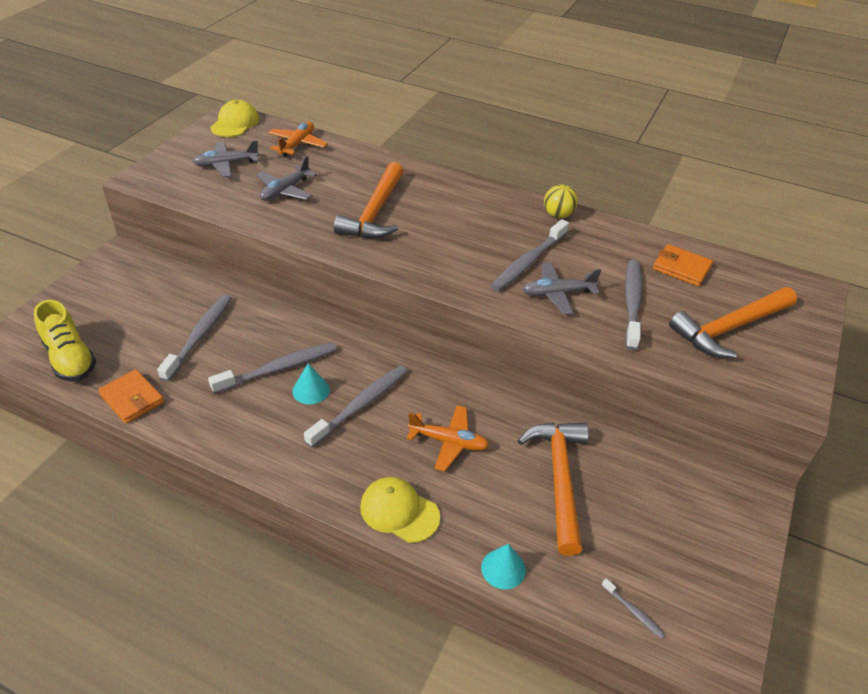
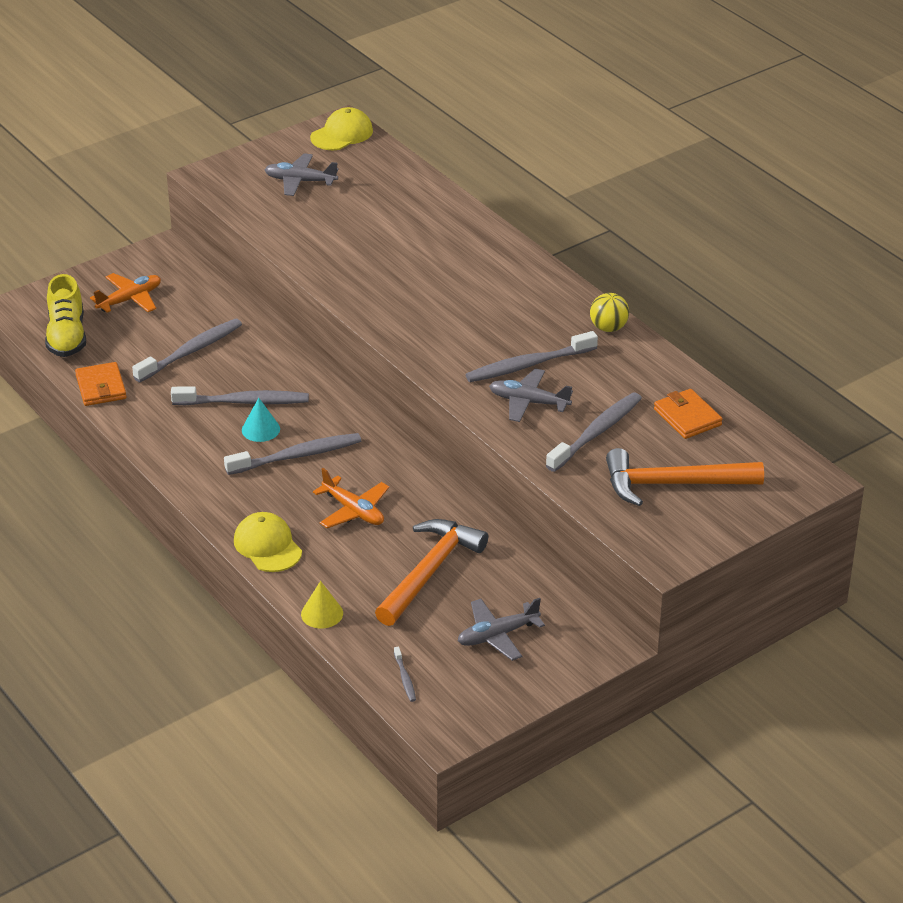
camera: 30 degrees right, 5 degrees down
grey plane [257,156,317,201] -> grey plane moved to [458,598,545,661]
orange plane [268,122,328,157] -> orange plane moved to [90,273,161,313]
orange hammer [334,162,404,238] -> none
turquoise cone [481,544,526,589] -> yellow cone [301,581,343,629]

